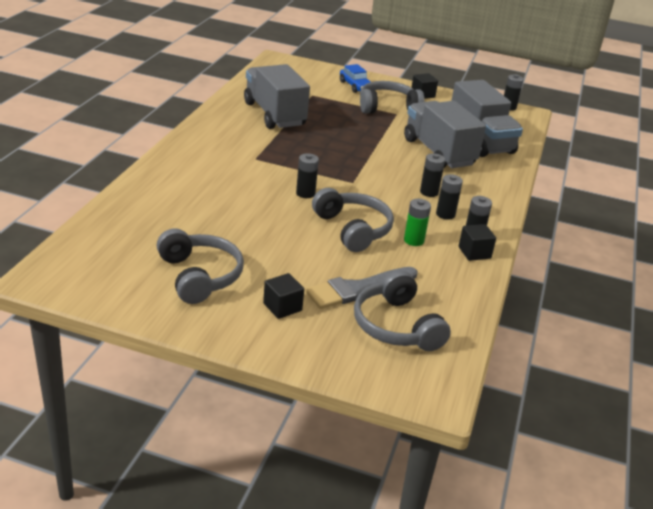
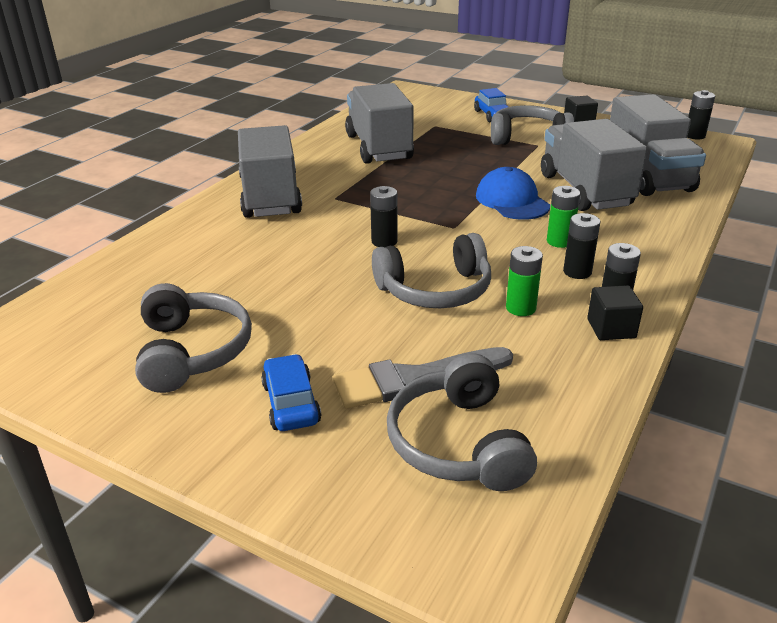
camera: 15 degrees right, 0 degrees up
black cube [263,273,304,319] -> blue car [261,354,321,431]
grey headphones [312,188,394,252] -> grey headphones turned 90 degrees clockwise [372,233,491,308]
black battery [420,153,445,197] -> green battery [547,186,580,248]
none -> grey truck [238,125,302,218]
none -> blue cap [476,167,550,220]

